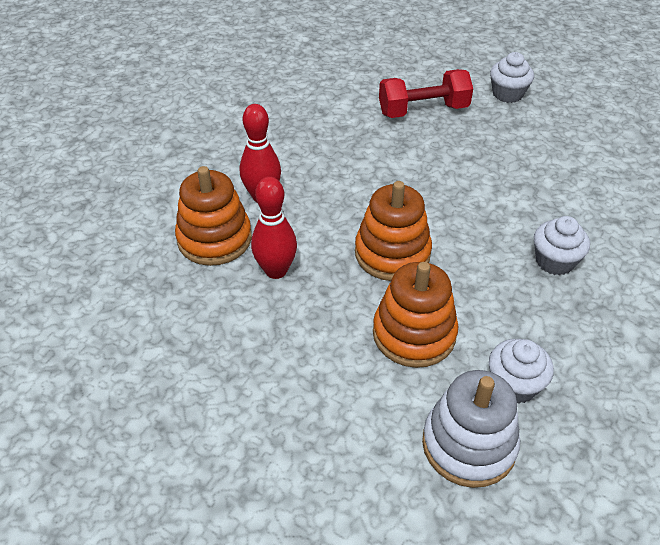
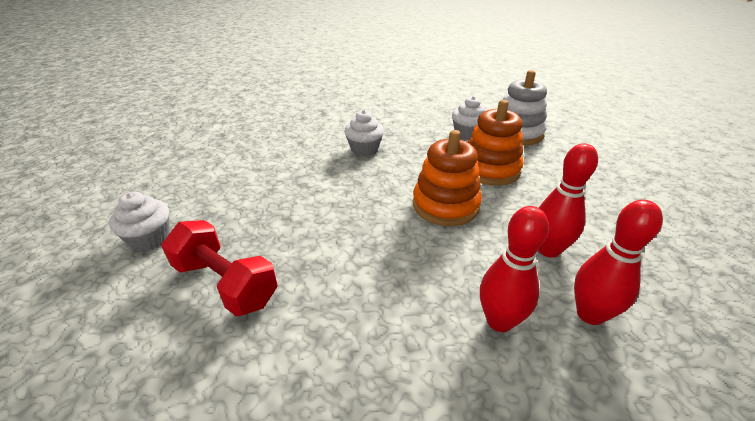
camera: 130 degrees left, 10 degrees down
orange stacking toy [175,166,252,266] -> red bowling pin [574,200,663,325]

